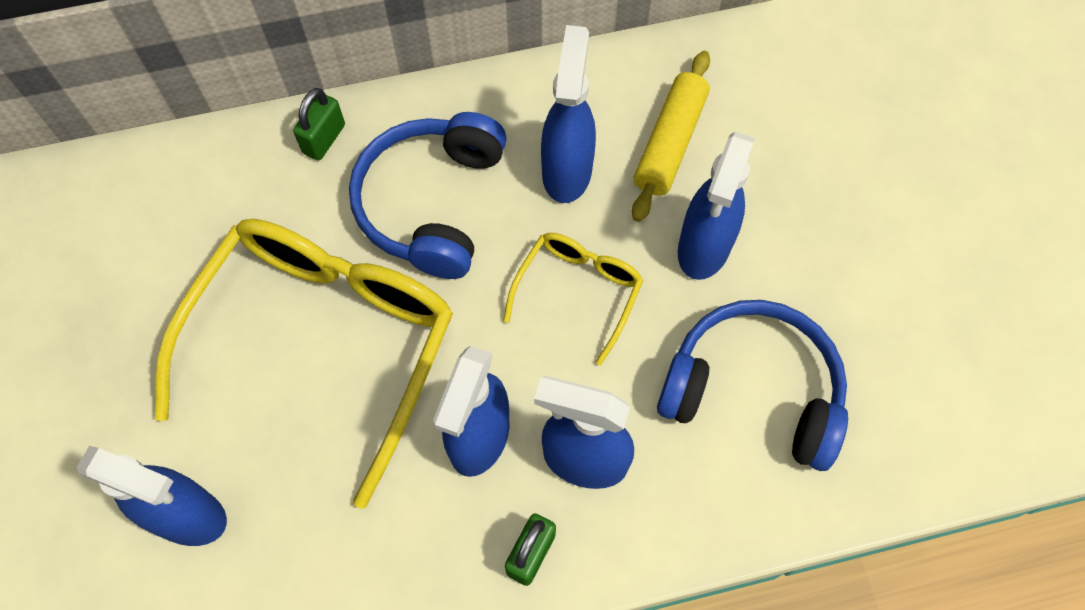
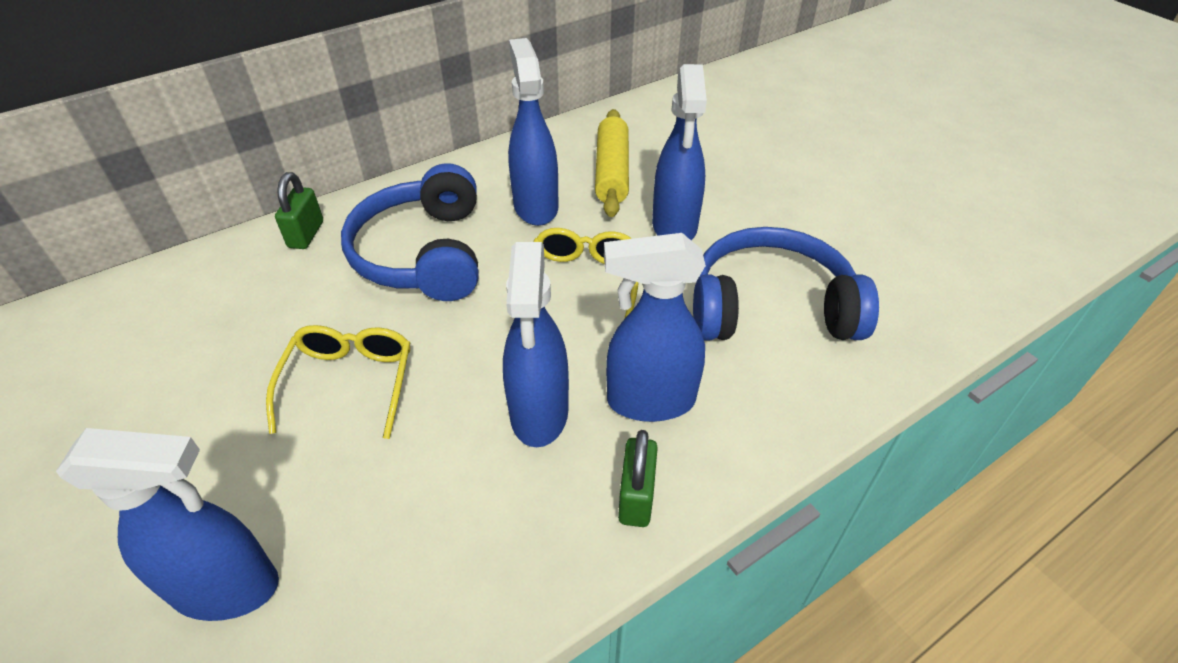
camera: 20 degrees left, 20 degrees down
yellow glasses [155,219,453,509] -> yellow glasses [266,325,410,439], size x0.48

